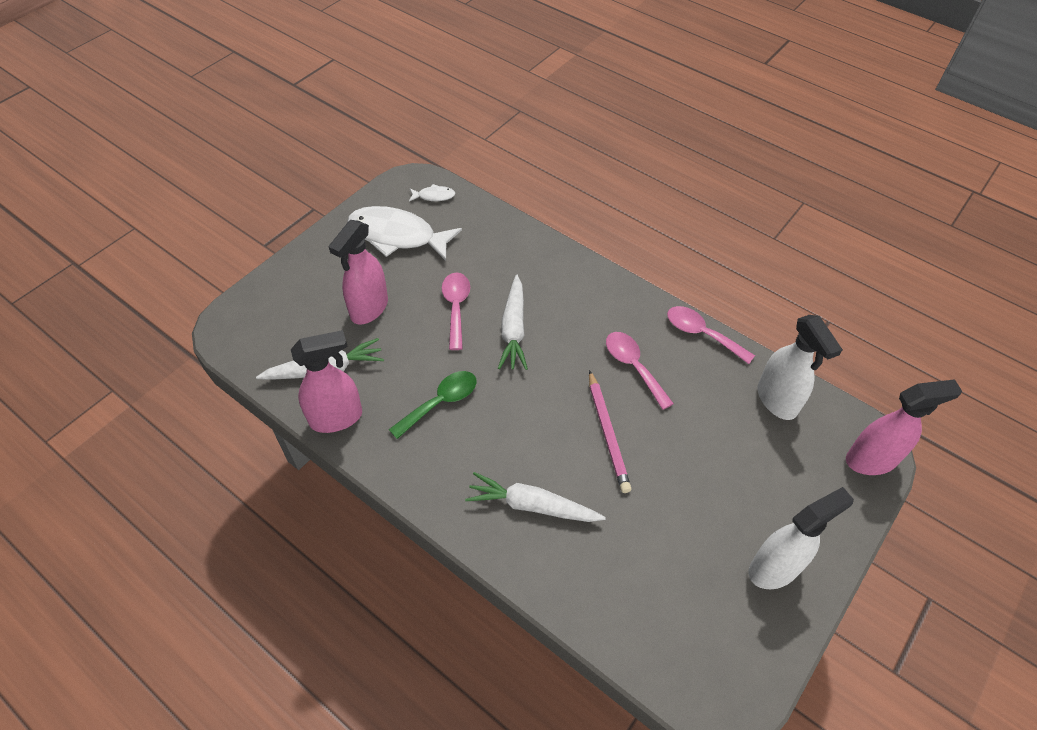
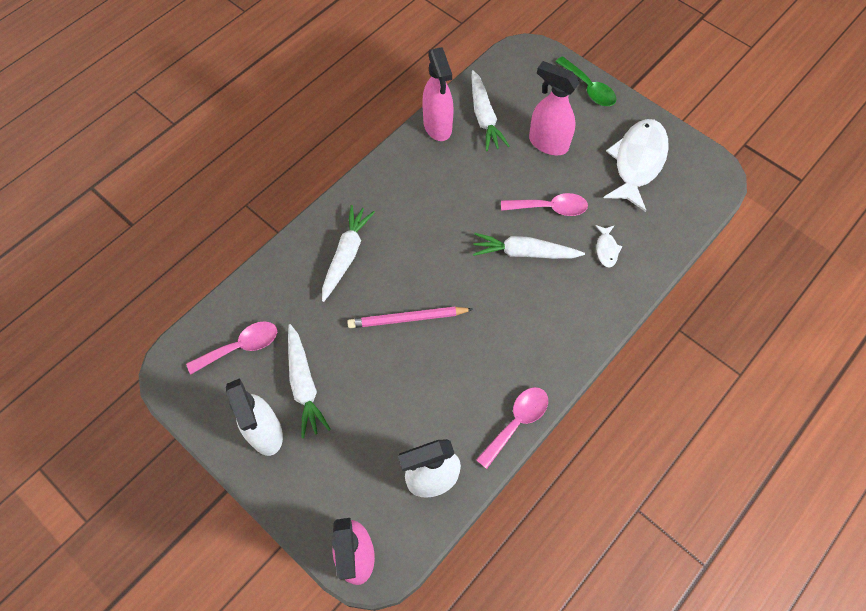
camera: 95 degrees right, 10 degrees up
green spoon [389,371,477,439] -> green spoon moved to [555,56,616,106]
white fish [409,184,455,201] -> white fish moved to [596,225,622,268]
pink spoon [606,332,674,410] -> pink spoon moved to [186,321,277,374]
none -> white carrot [288,324,331,438]

